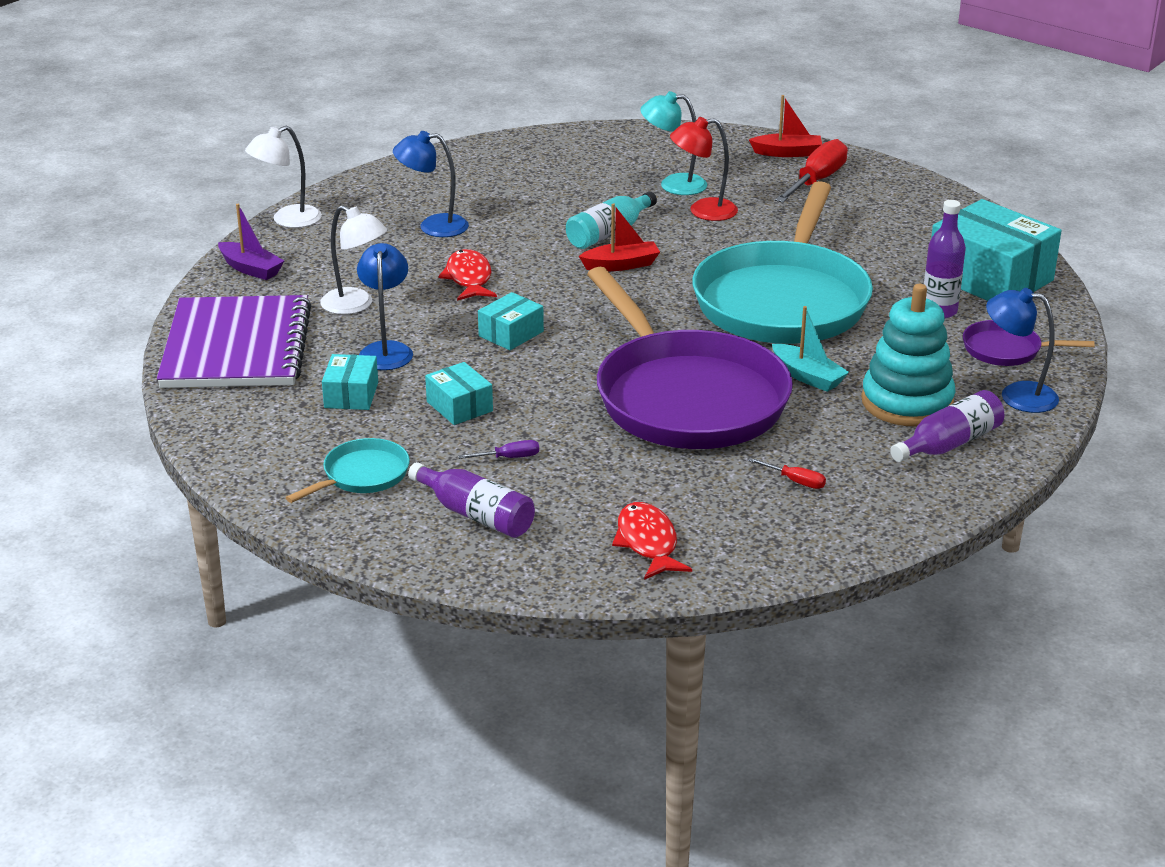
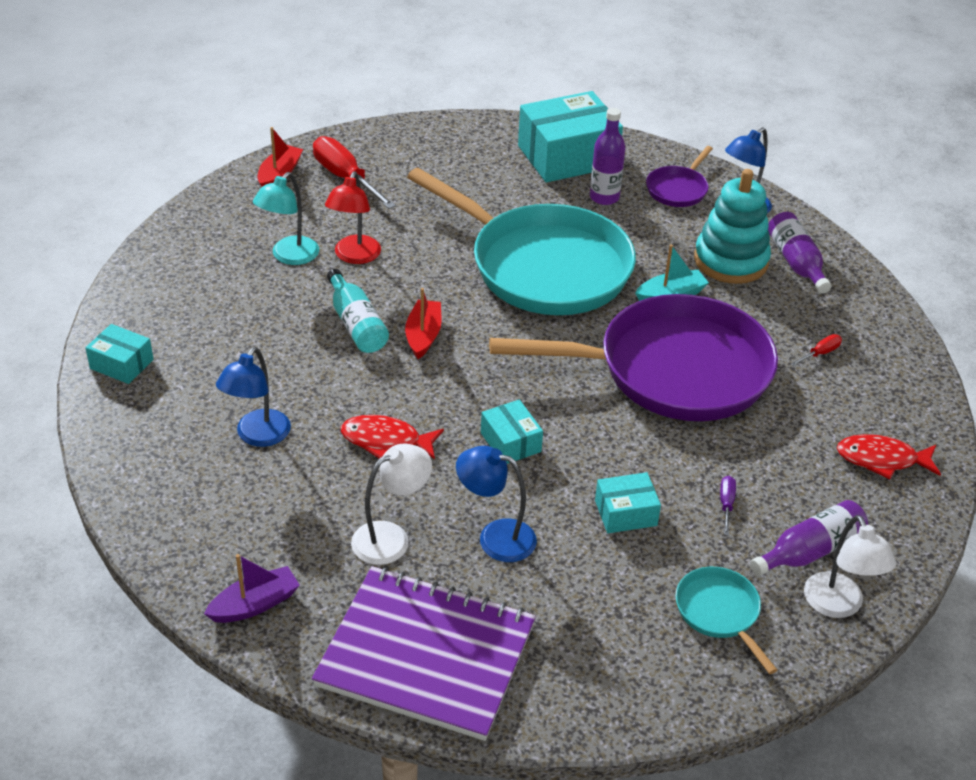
camera: 70 degrees left, 10 degrees up
white lamp [245,126,322,228] -> white lamp moved to [804,515,896,618]
turquoise box [322,354,378,410] -> turquoise box moved to [86,324,154,384]

